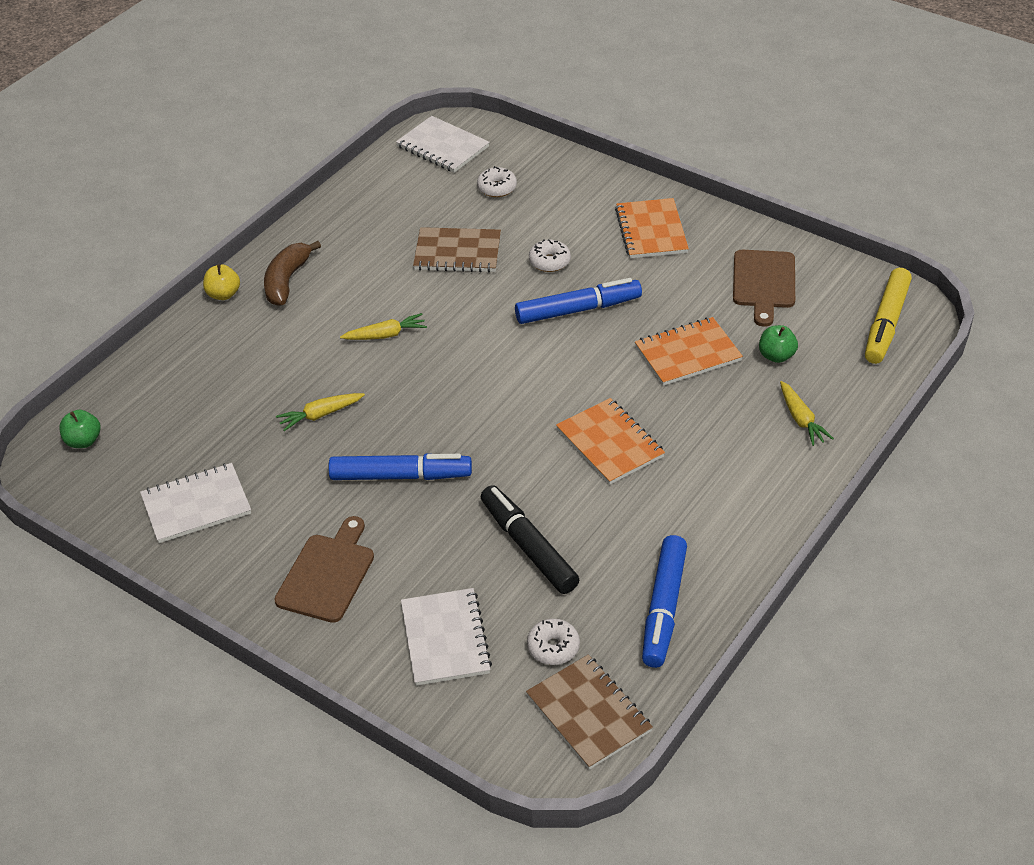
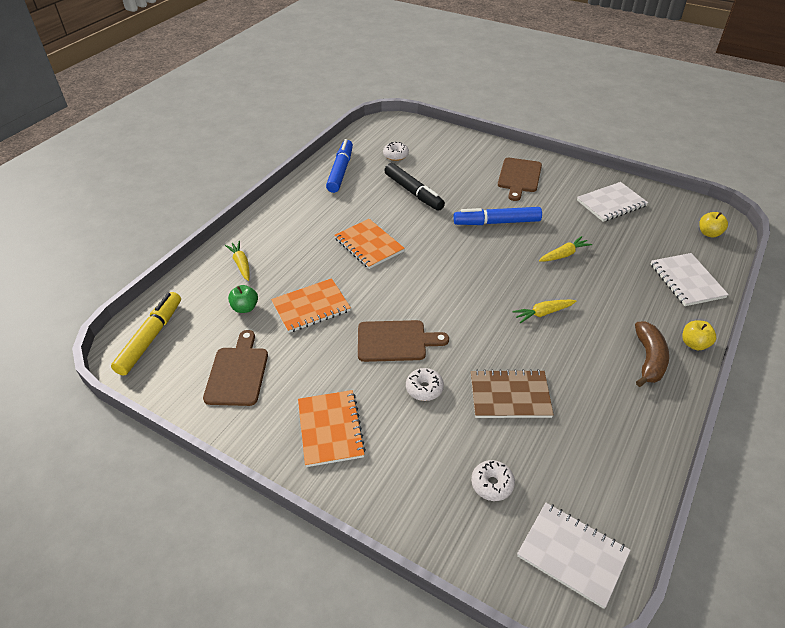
camera: 175 degrees right, 0 degrees up
green apple [59,410,101,448] -> yellow apple [699,212,728,238]
white notebook [401,588,492,686] -> white notebook moved to [651,253,729,306]
blue marker [515,278,642,324] -> brown cutting board [358,320,449,362]
brown notebook [526,654,653,770] -> none

